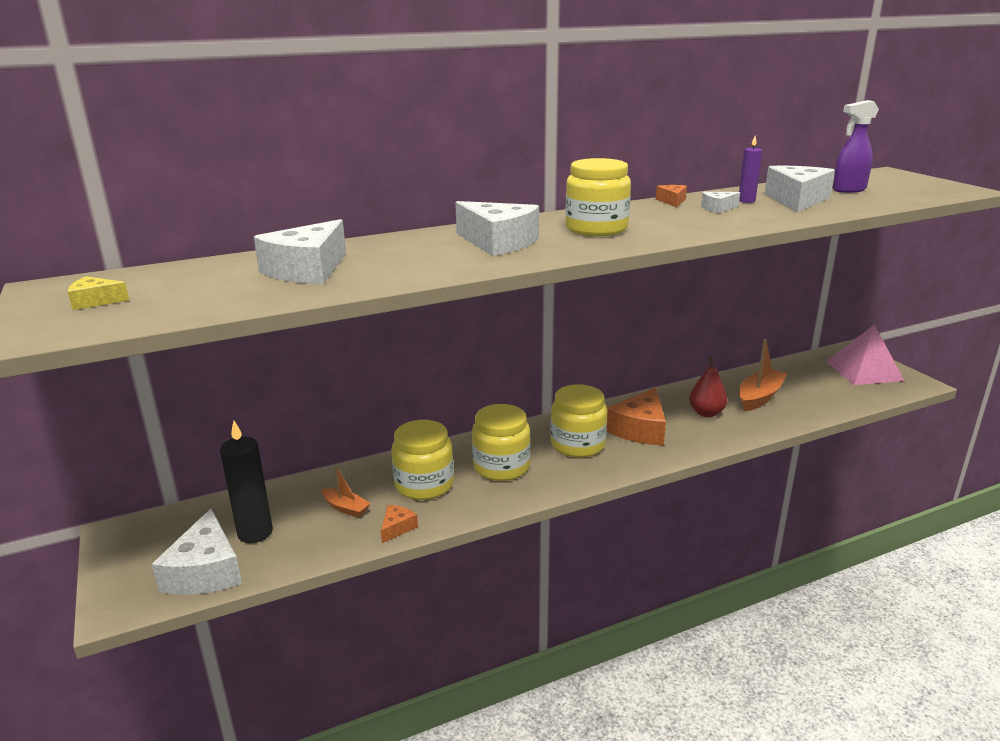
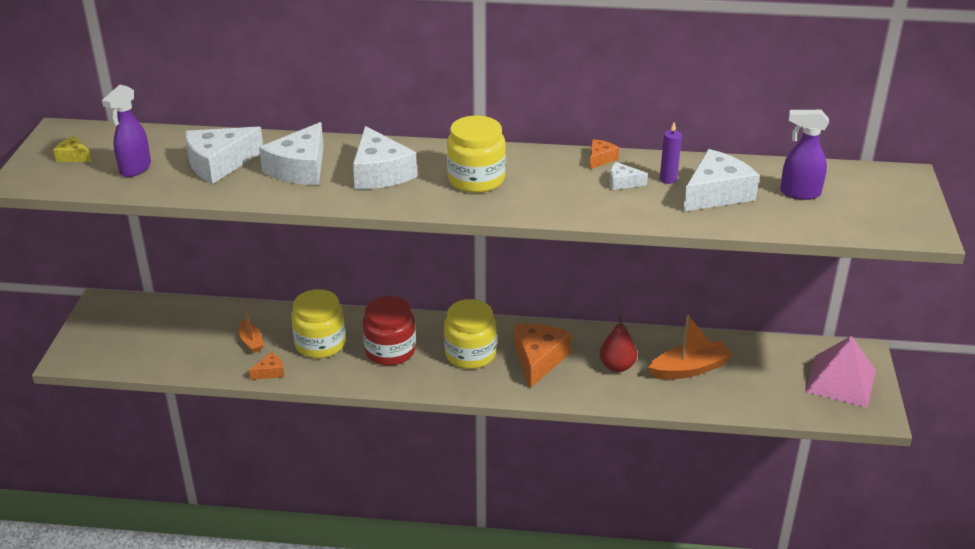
camera: 30 degrees right, 10 degrees up
white cheese [151,509,242,595] -> white cheese moved to [259,122,324,185]
black candle [220,421,273,543] -> none
yellow jar [472,404,531,481] -> red jar [363,296,416,365]
orange cheese [607,387,666,445] -> orange cheese turned 135 degrees clockwise [514,324,572,388]
none -> purple spray bottle [102,85,151,177]

